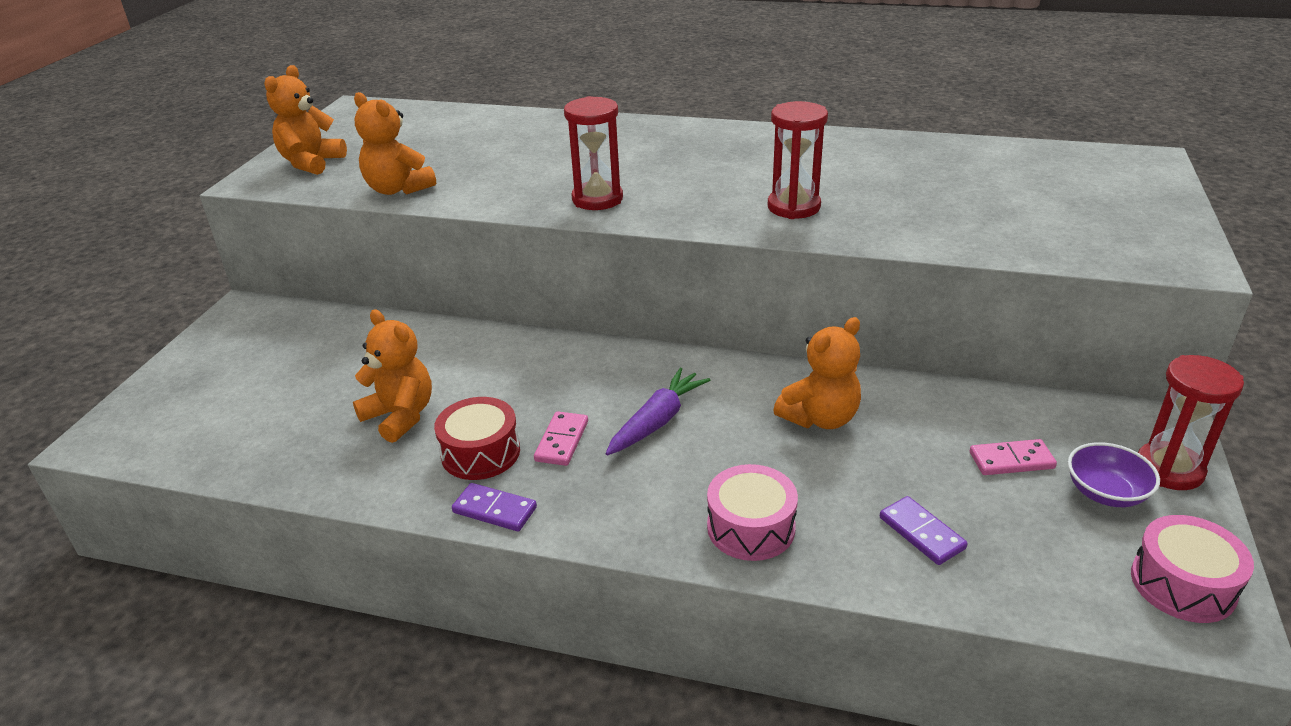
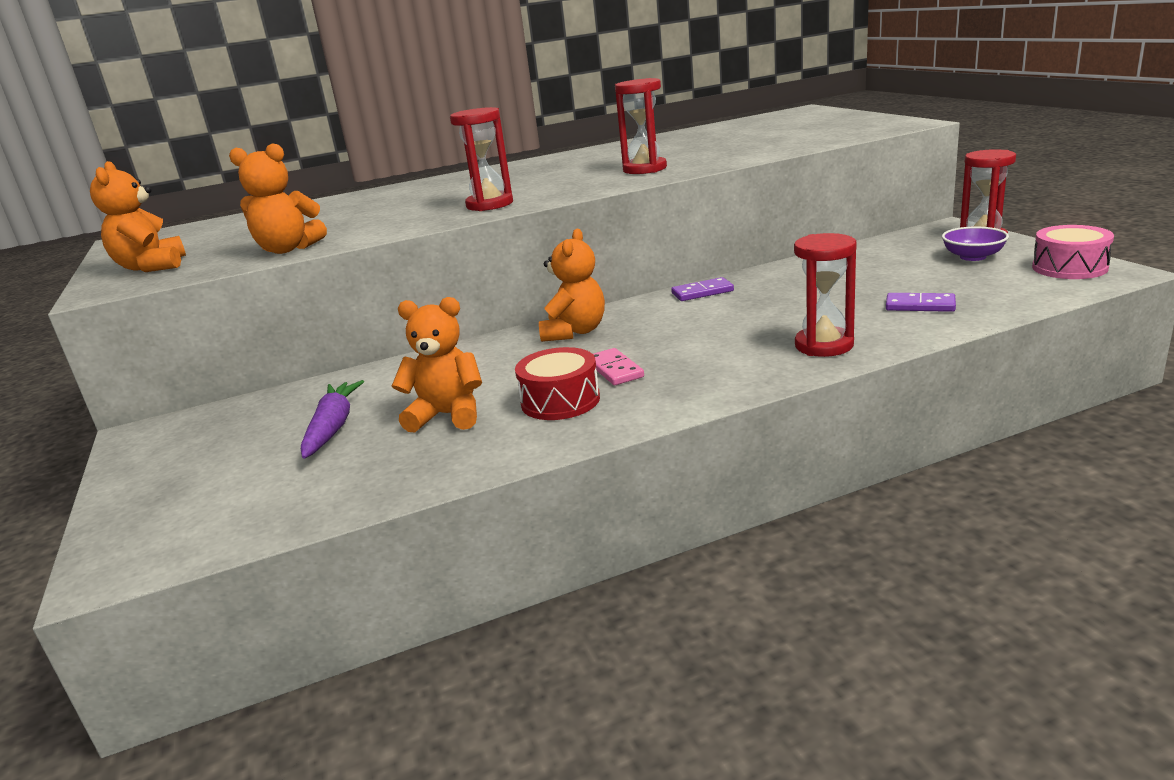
camera: 35 degrees left, 10 degrees down
purple domino [452,483,537,531] -> purple domino moved to [671,277,734,301]
purple carrot [605,368,710,456] -> purple carrot moved to [301,380,364,459]
pink drum [707,464,798,561] -> red hourglass [794,233,857,357]
orange teddy bear [773,317,861,429] -> orange teddy bear moved to [539,228,605,342]
pink domino [970,439,1057,475] -> none

